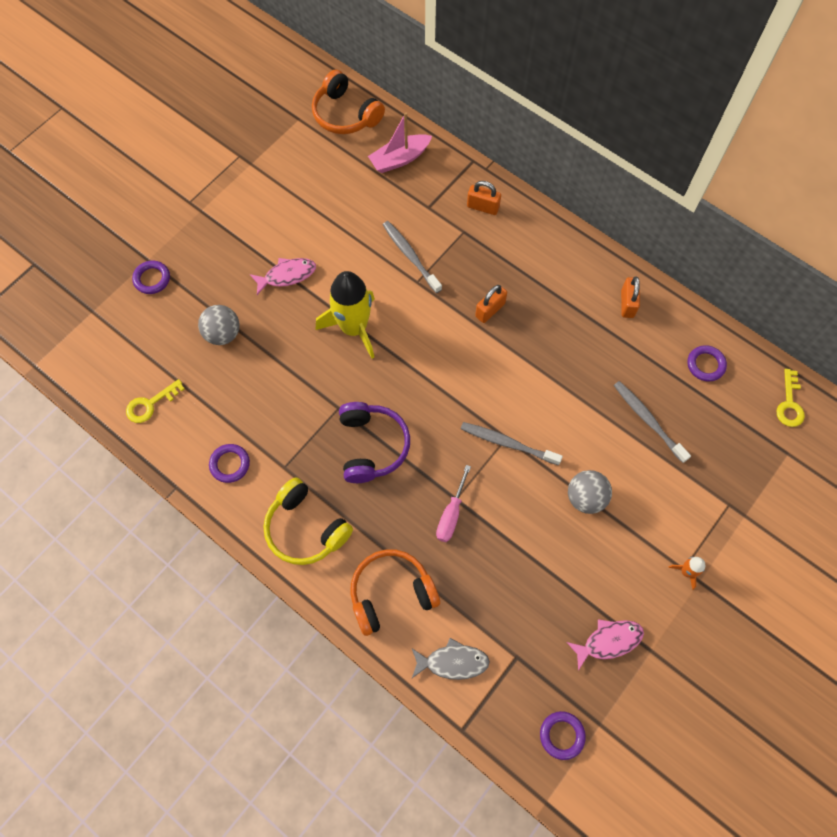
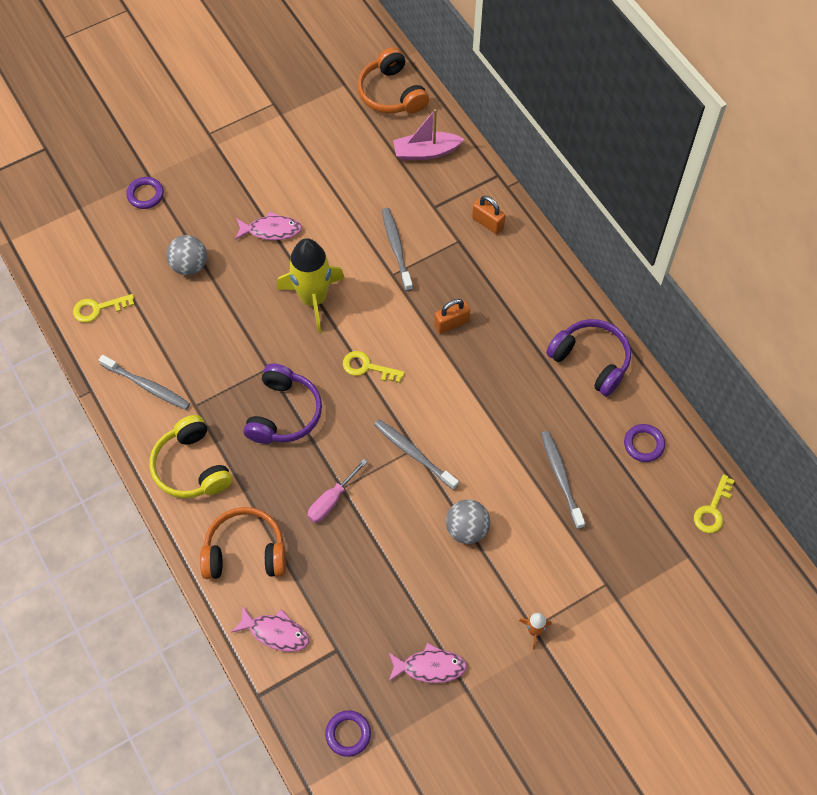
camera: 20 degrees right, 5 degrees down
purple ring [209,444,250,483] -> grey toothbrush [99,355,190,410]
grey fish [412,638,490,680] -> pink fish [231,606,309,652]
orange padlock [621,277,640,318] -> purple headphones [546,319,631,396]
none -> yellow key [343,351,405,383]

